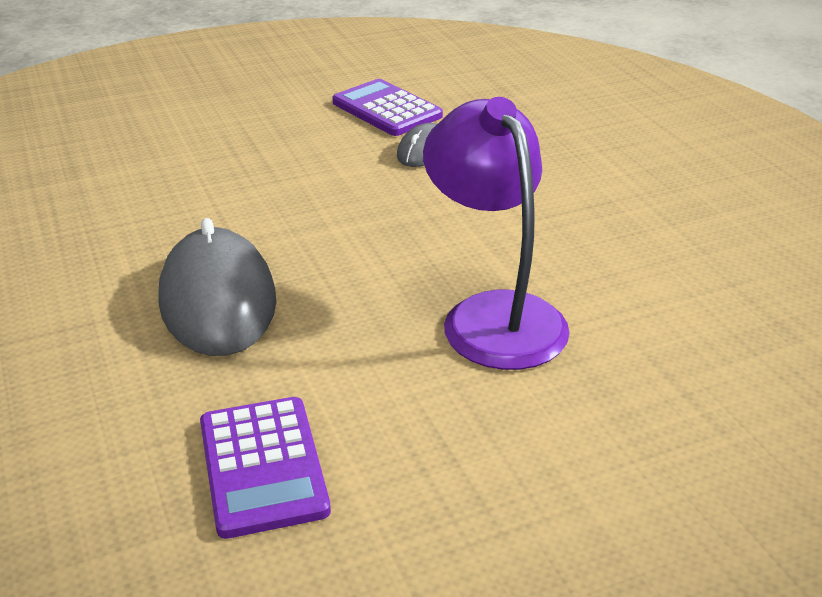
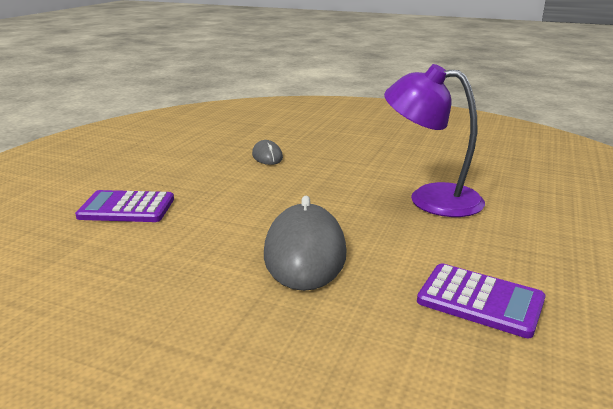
camera: 45 degrees left, 10 degrees down
grey mouse [158,218,276,356] -> grey mouse turned 60 degrees clockwise [264,196,347,291]
purple calculator [333,79,443,136] -> purple calculator moved to [75,190,174,222]

